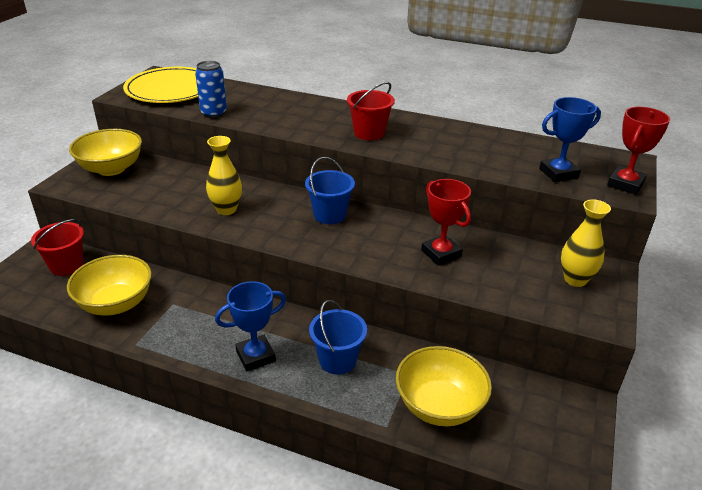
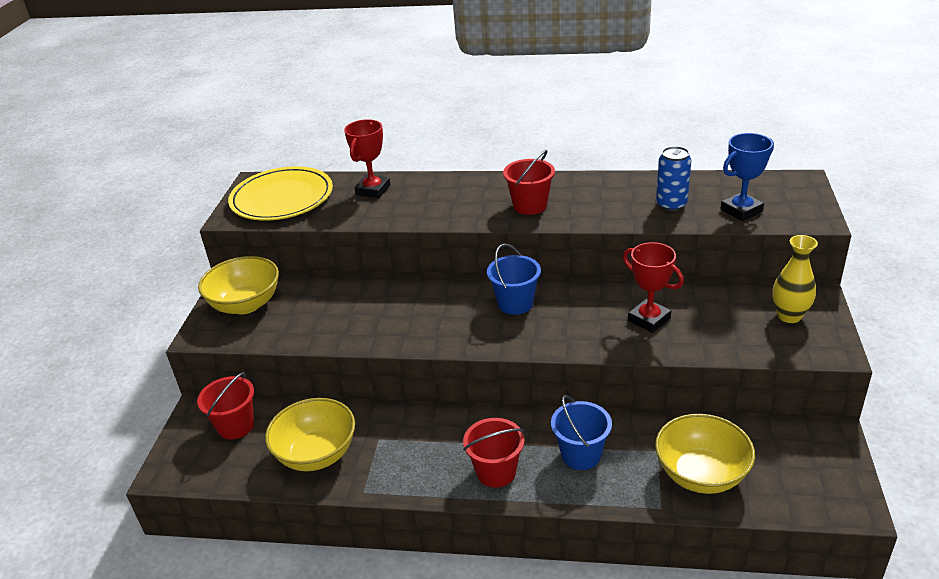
camera: 10 degrees left, 0 degrees up
blue can [195,61,227,118] -> blue can moved to [656,146,691,211]
yellow vase [206,136,242,215] -> none
blue trophy [215,281,286,371] -> red bucket [463,418,525,488]
red trophy [607,107,670,195] -> red trophy moved to [344,119,391,198]

